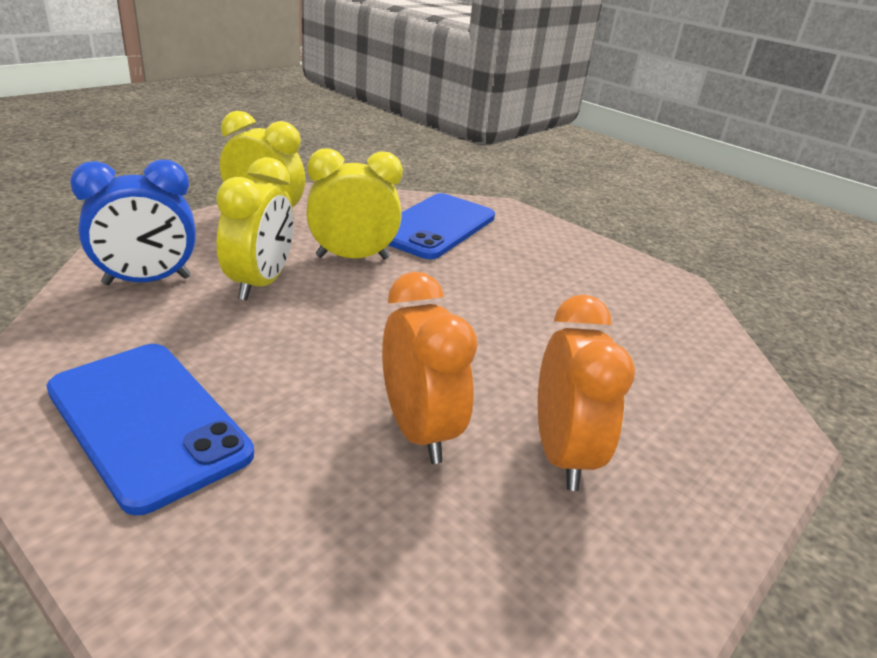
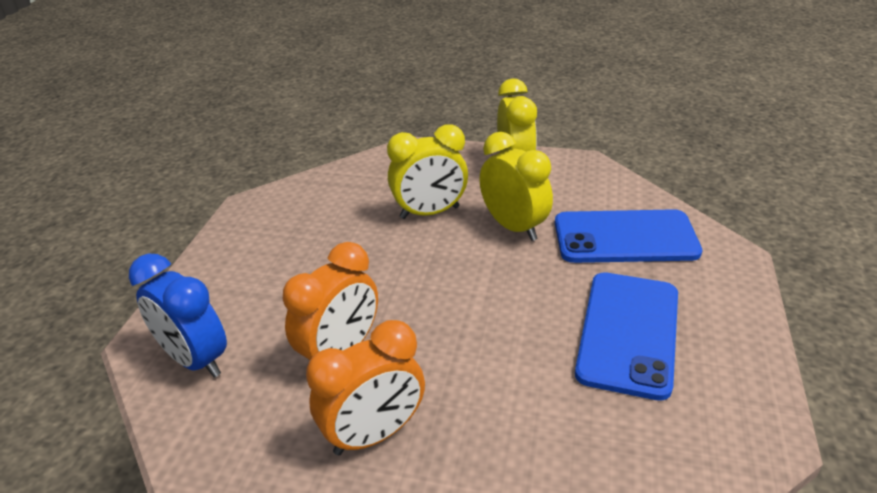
camera: 65 degrees right, 5 degrees up
blue phone [46,344,254,515] -> blue phone moved to [575,272,678,401]
blue clock [70,160,196,285] -> blue clock moved to [129,254,227,377]

